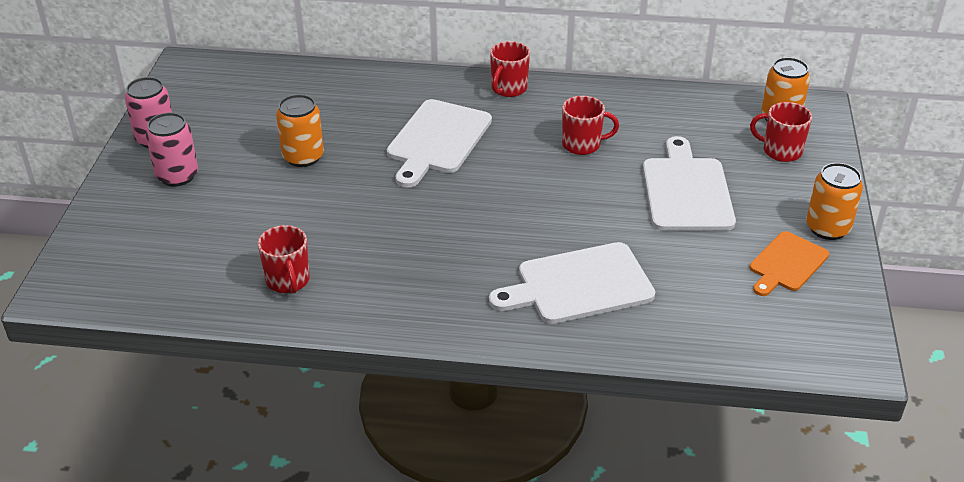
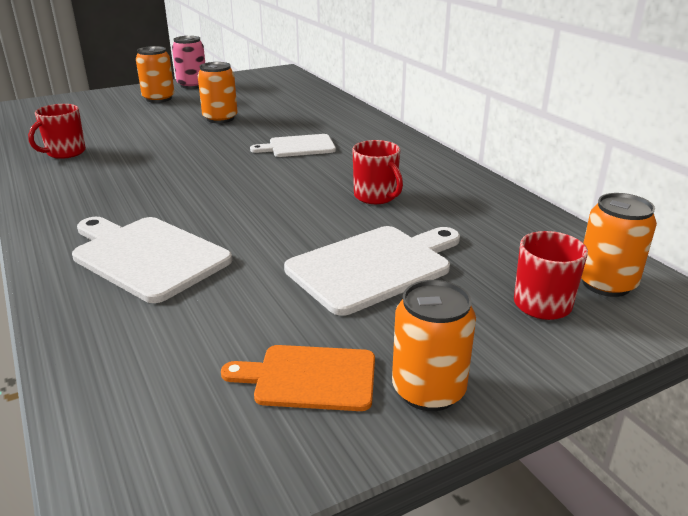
camera: 55 degrees right, 10 degrees down
pink can [146,112,198,187] -> orange can [136,46,175,103]
white cutting board [387,99,492,188] -> white cutting board [250,134,336,157], size x0.63
red mug [490,41,530,97] -> none

